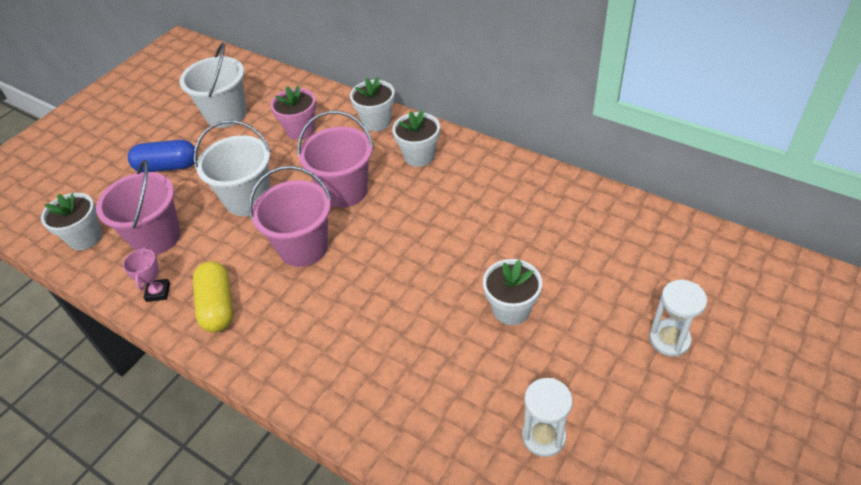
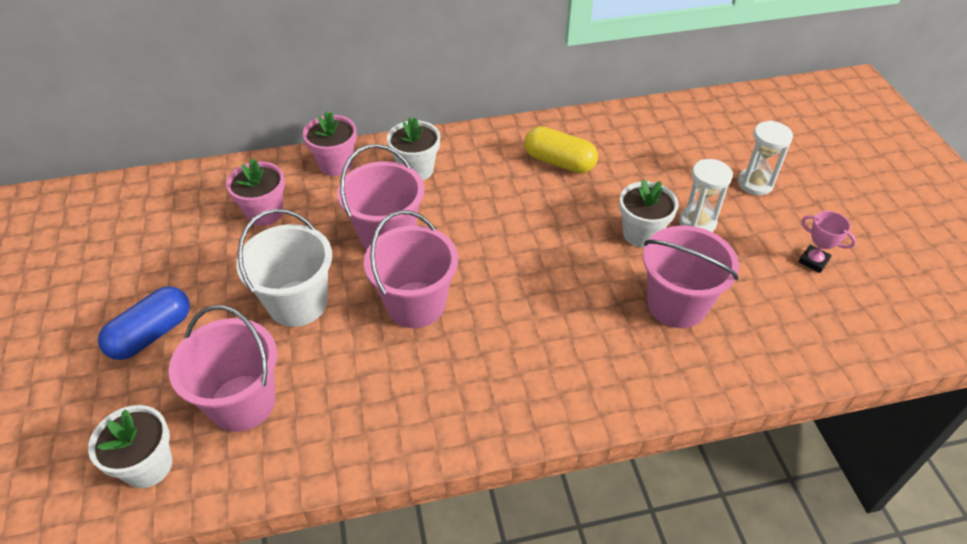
camera: 50 degrees left, 0 degrees up
pink trophy [123,247,170,302] -> pink trophy moved to [799,211,856,273]
white bucket [180,43,246,128] -> none
yellow capsule [193,261,233,333] -> yellow capsule moved to [524,126,598,173]
white flower pot [350,77,395,132] -> pink flower pot [303,111,357,176]
white hourglass [522,378,573,457] -> white hourglass moved to [679,159,733,232]
none -> pink bucket [643,226,739,328]

